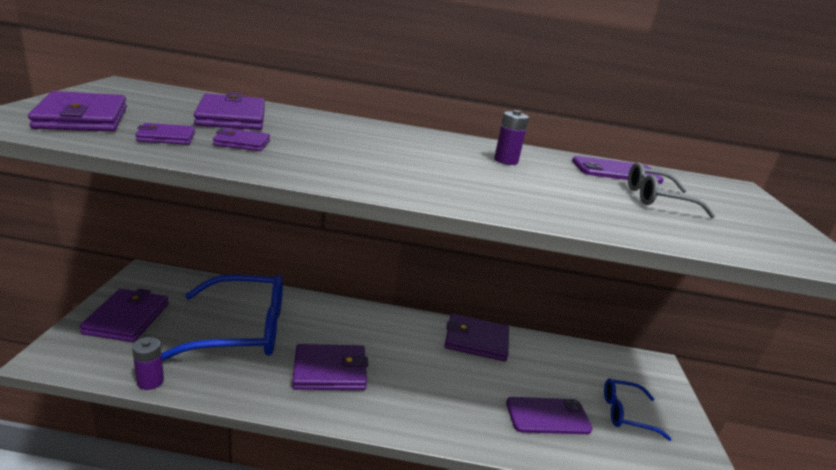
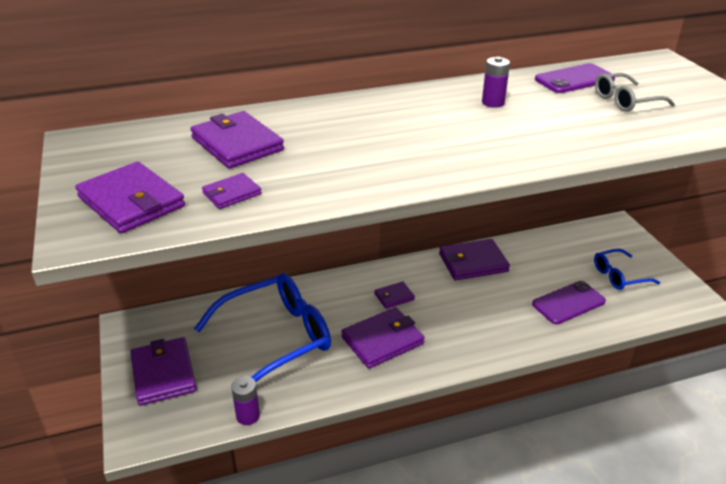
camera: 20 degrees left, 10 degrees up
purple wallet [213,128,270,151] -> purple wallet moved to [374,281,415,309]

